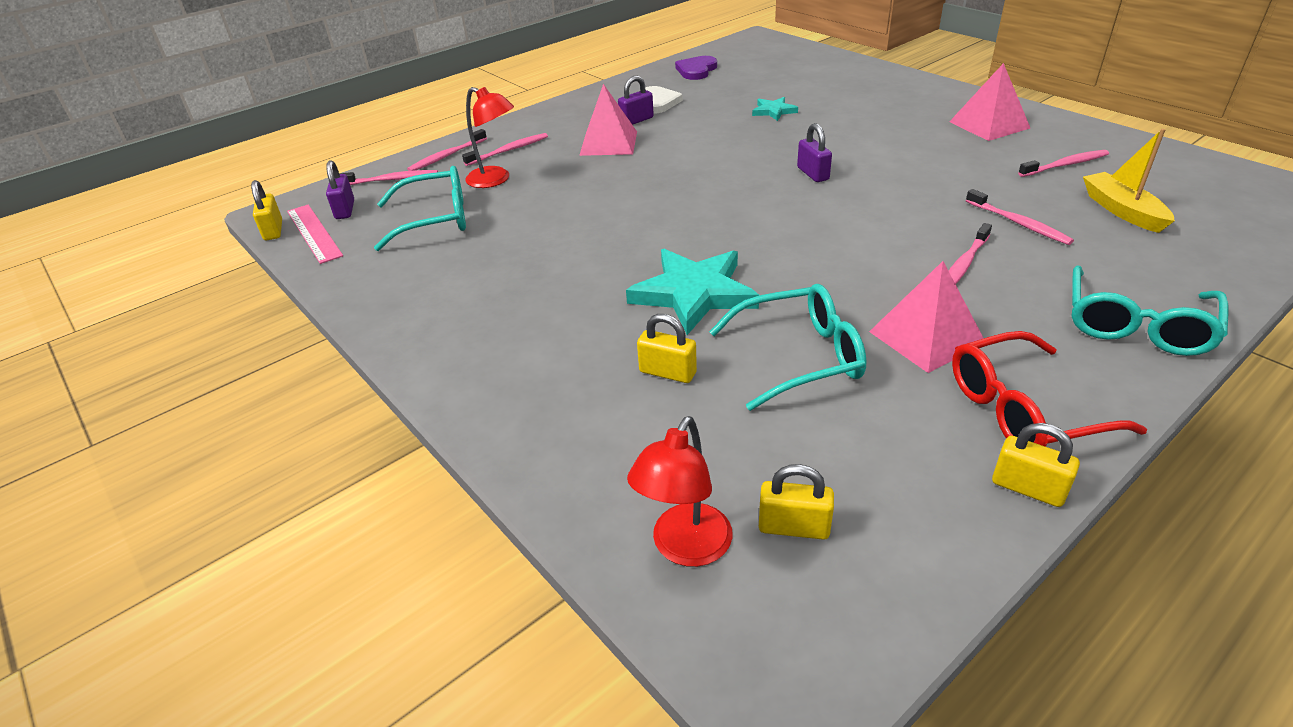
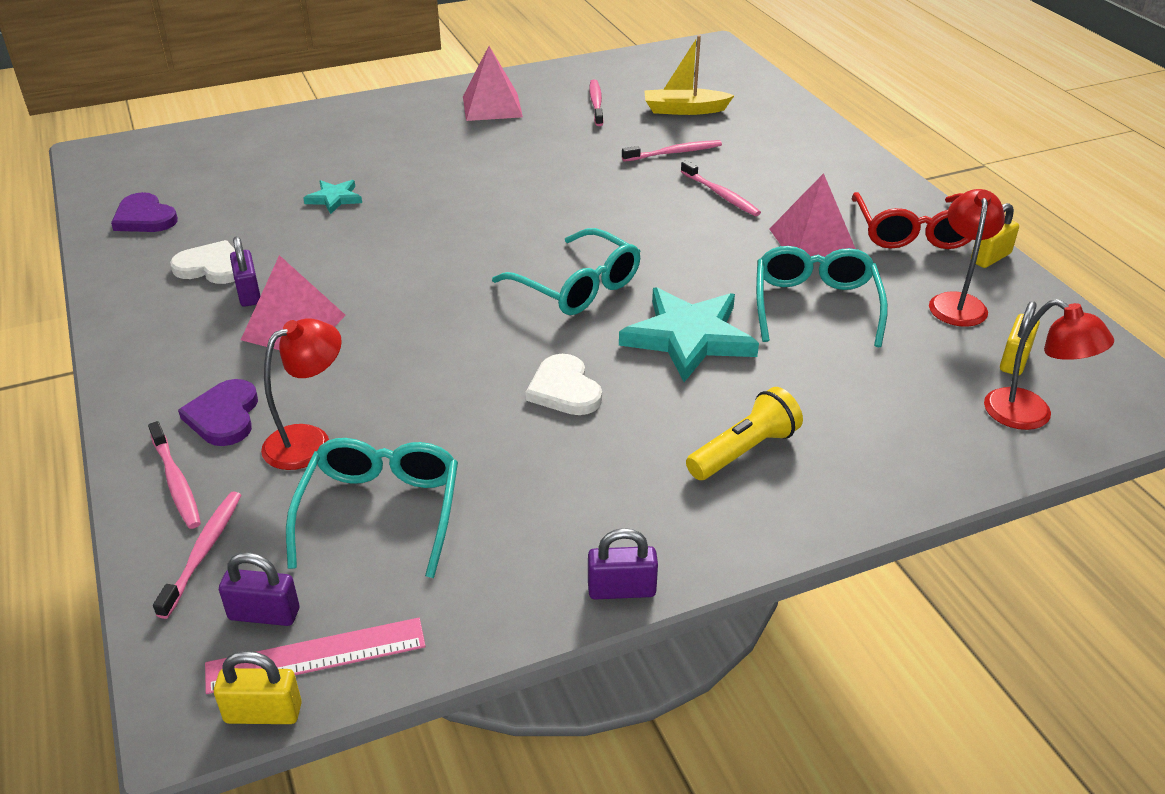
camera: 75 degrees left, 0 degrees up
pink toothbrush [462,133,548,166] -> purple heart [178,379,258,446]
yellow padlock [637,314,697,383] -> none
purple padlock [797,123,832,182] -> purple padlock moved to [588,528,658,599]
turquoise glasses [1072,265,1228,356] -> turquoise glasses moved to [492,228,641,315]
none -> white heart [526,354,602,415]
none -> yellow flashlight [686,387,803,480]
none -> red lamp [929,189,1005,327]

